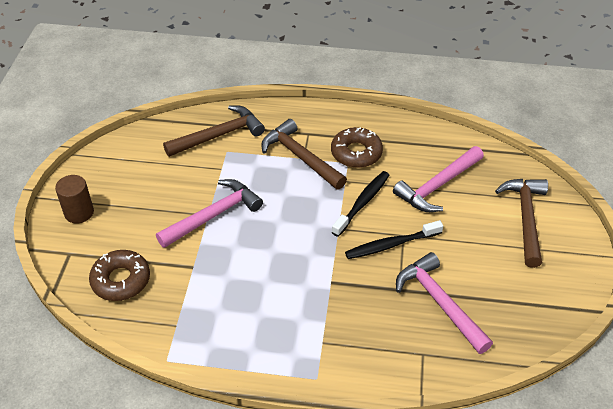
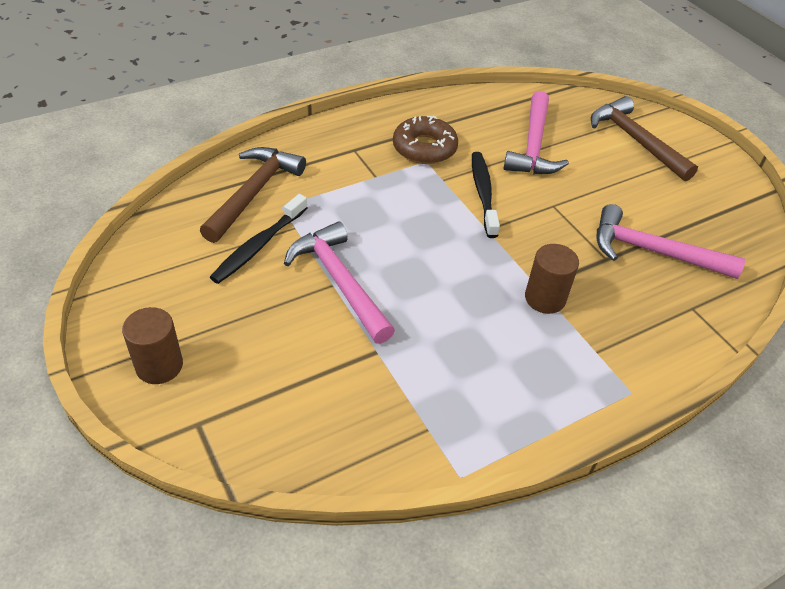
camera: 40 degrees left, 0 degrees up
brown donut [89,250,150,301] -> none
pink hammer [156,179,263,248] -> pink hammer turned 45 degrees counterclockwise [284,221,395,344]
brown hammer [261,119,347,190] -> none
black toothbrush [345,220,443,259] -> black toothbrush moved to [210,194,307,284]
none -> brown cylinder [525,244,579,314]

